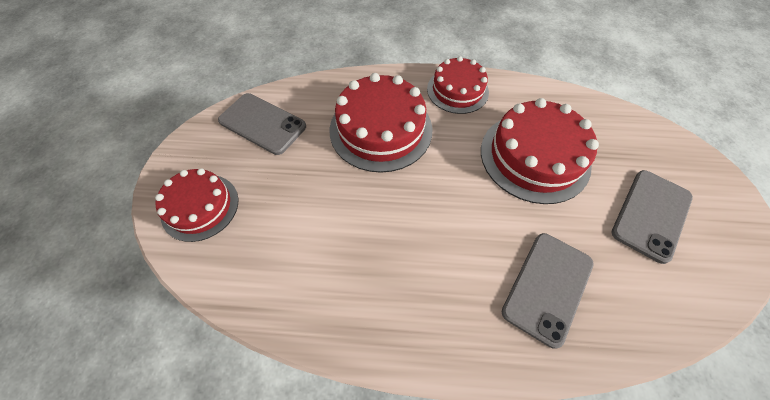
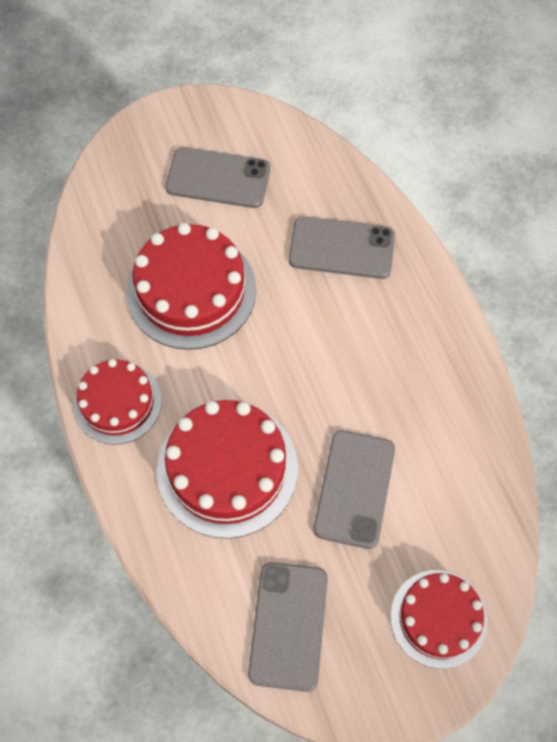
camera: 115 degrees left, 5 degrees up
none -> grey phone [314,430,395,549]

